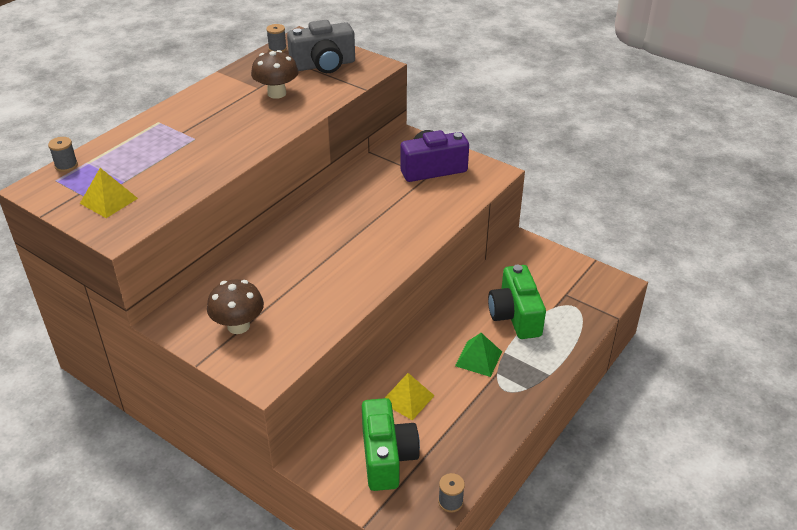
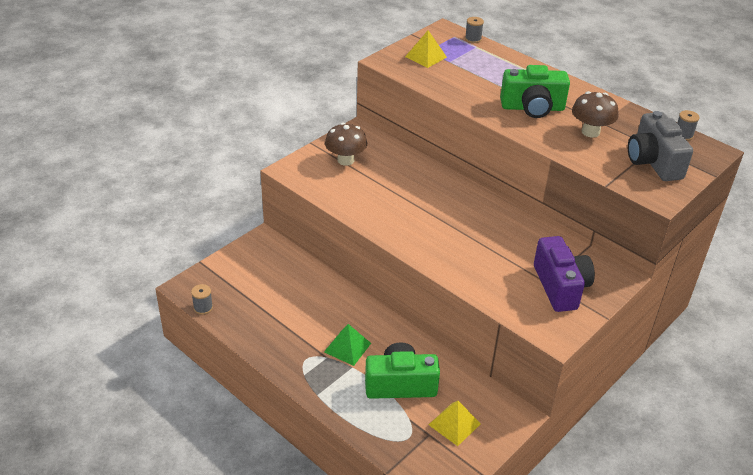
camera: 95 degrees right, 0 degrees up
green camera [362,398,420,491] -> green camera moved to [500,65,570,118]
yellow pyramid [385,373,435,420] -> yellow pyramid moved to [429,401,481,446]

